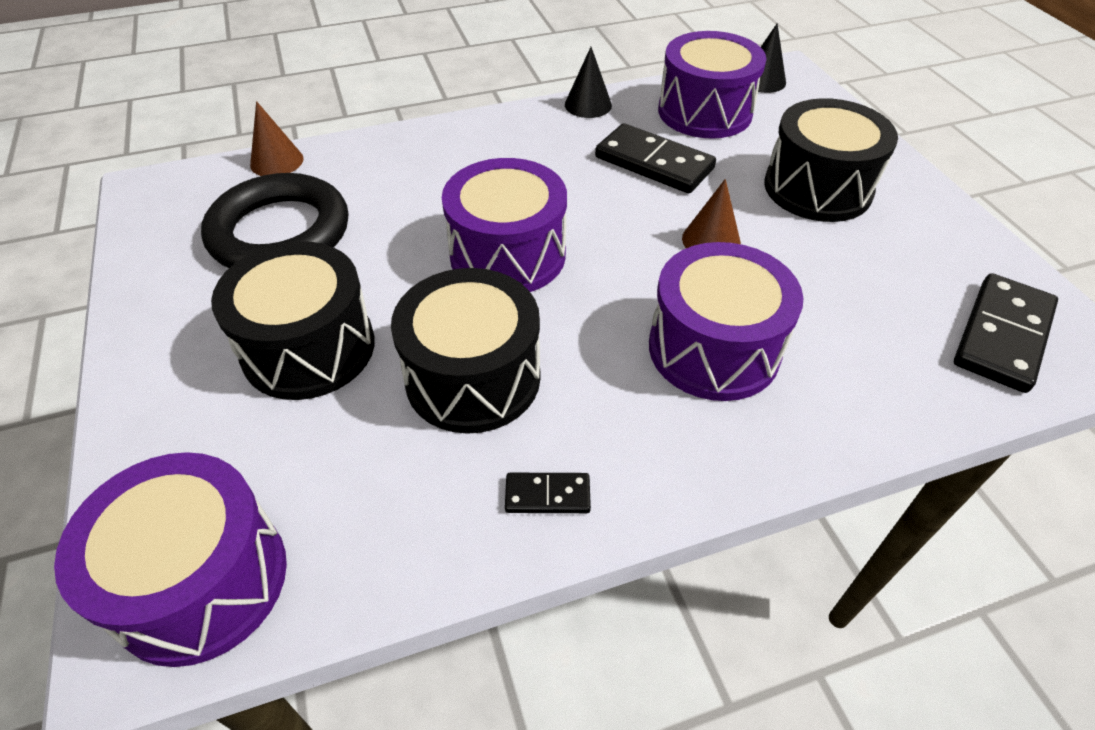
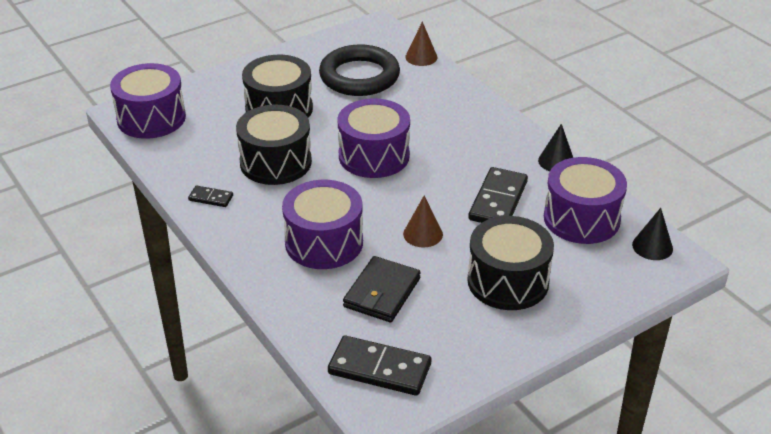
camera: 75 degrees right, 10 degrees down
black domino [505,473,591,513] -> black domino turned 60 degrees counterclockwise [188,186,233,207]
none -> black wallet [343,256,421,322]

